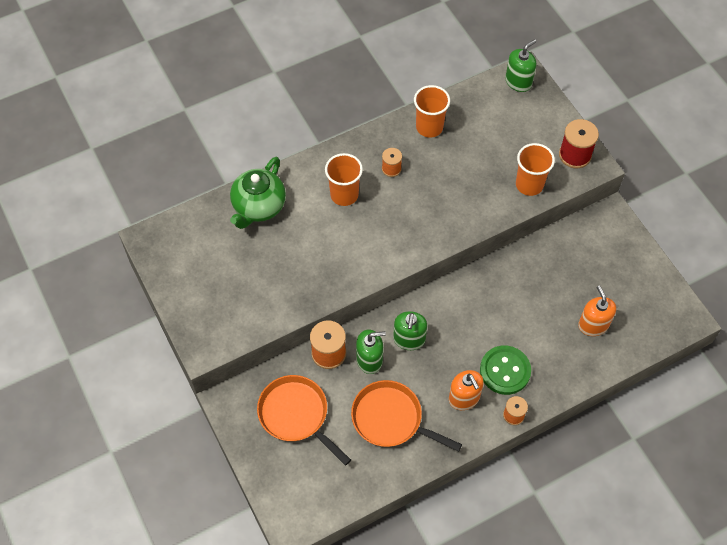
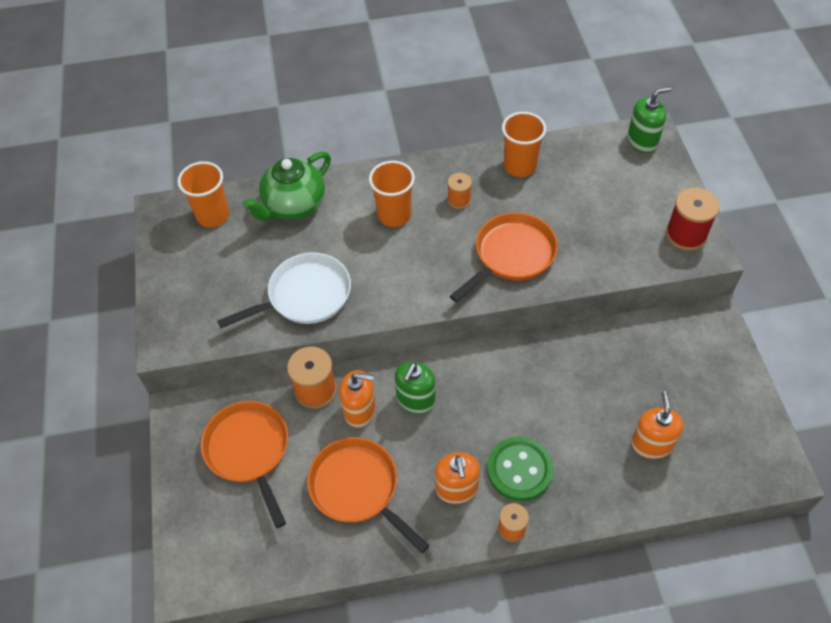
camera: 20 degrees right, 5 degrees down
green soap dispenser [356,330,386,374] -> orange soap dispenser [339,370,376,428]
orange cup [516,143,555,196] -> orange cup moved to [177,161,229,227]
none -> white pan [217,252,351,328]
none -> orange pan [450,212,558,302]

